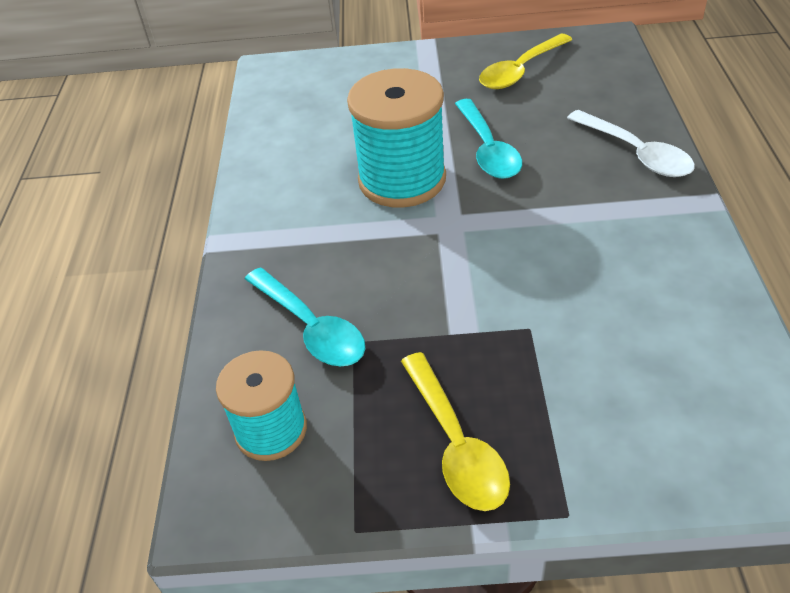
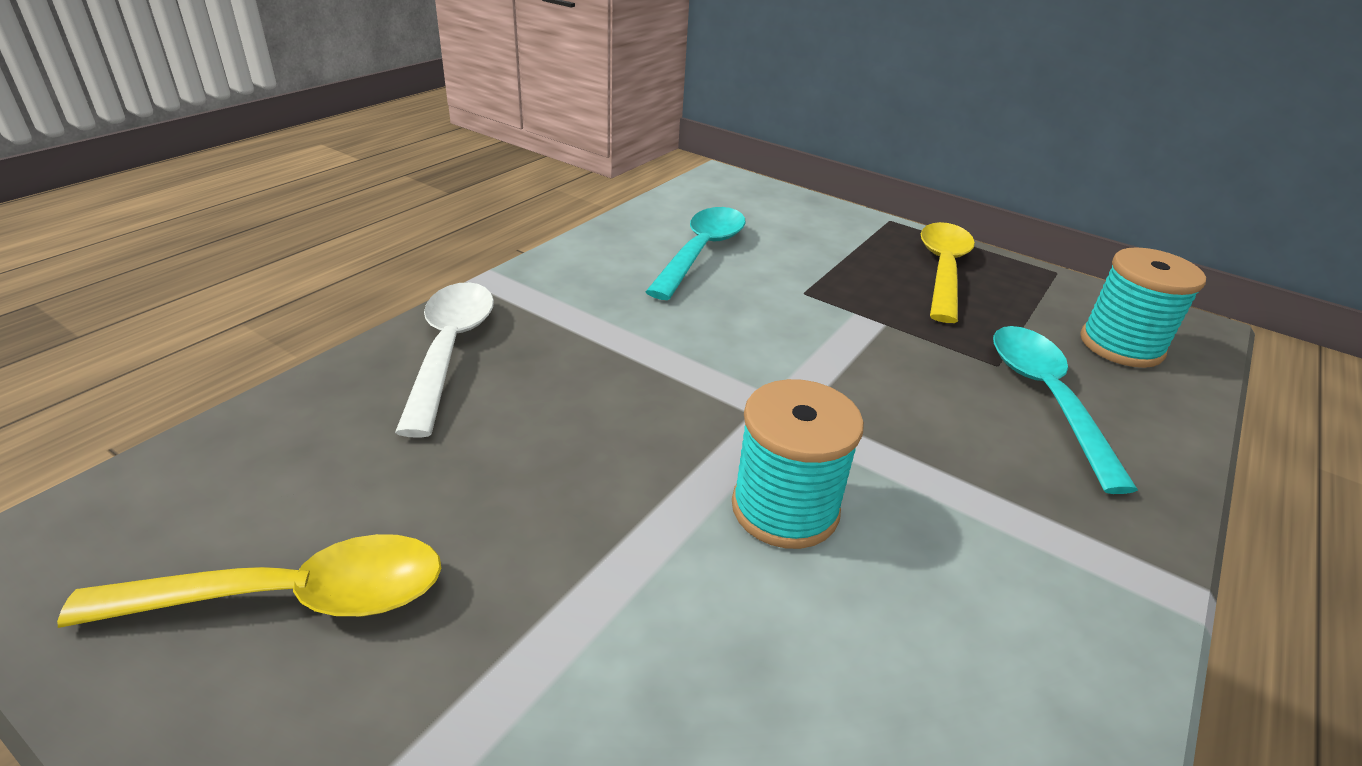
camera: 150 degrees left, 10 degrees down
turquoise spool [347,68,446,208] -> turquoise spool [732,379,864,549], size x0.63
turquoise spoon [455,99,522,179] -> turquoise spoon moved to [645,207,745,300]

